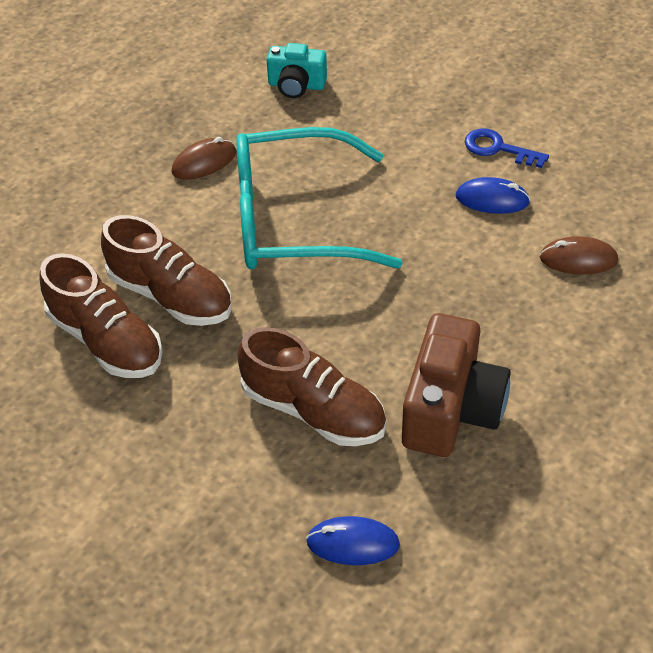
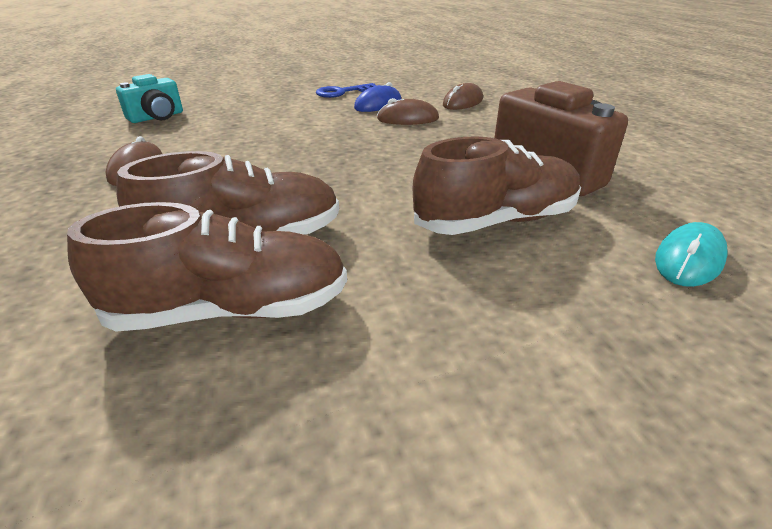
camera: 55 degrees left, 15 degrees down
turquoise glasses [236,127,402,270] -> none
blue mouse [306,516,400,565] -> turquoise mouse [655,222,728,287]
none -> brown mouse [377,98,439,125]

